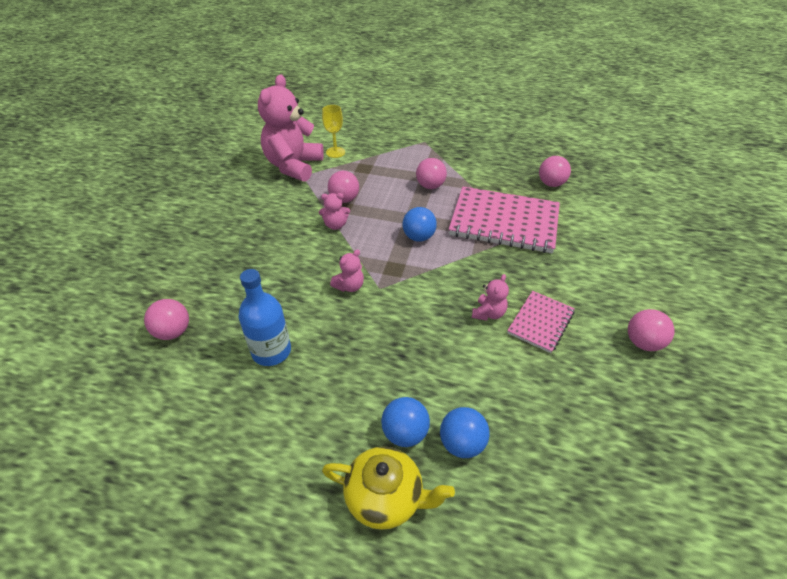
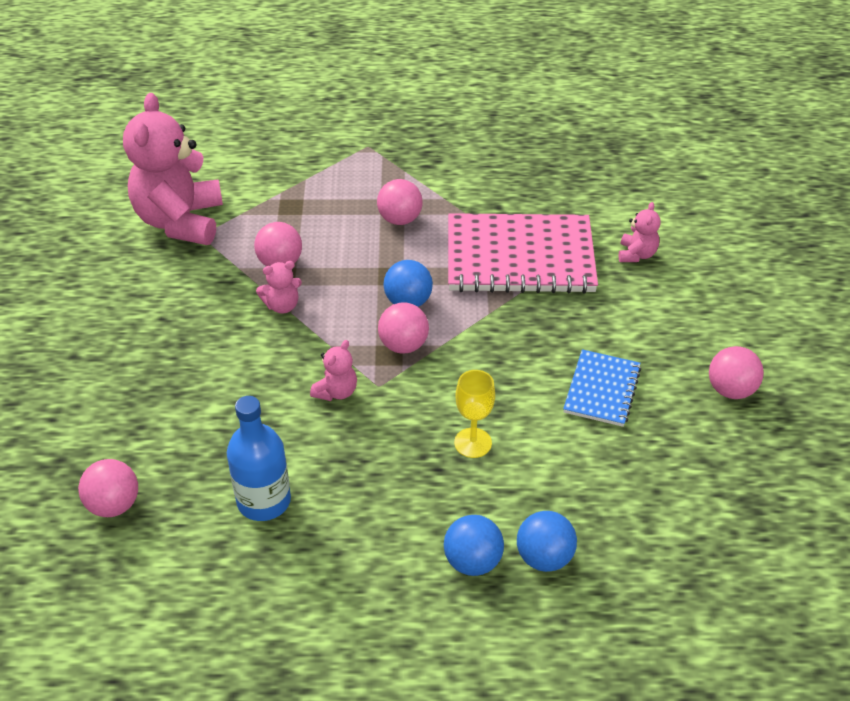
camera: 15 degrees left, 0 degrees up
yellow goblet [322,105,345,158] -> yellow goblet moved to [454,370,495,458]
yellow teapot [322,447,455,530] -> none
pink teddy bear [472,274,509,321] -> pink teddy bear moved to [619,202,661,262]
pink notebook [507,291,575,353] -> blue notebook [563,349,641,427]
pink ball [539,156,571,187] -> pink ball moved to [378,302,429,354]

